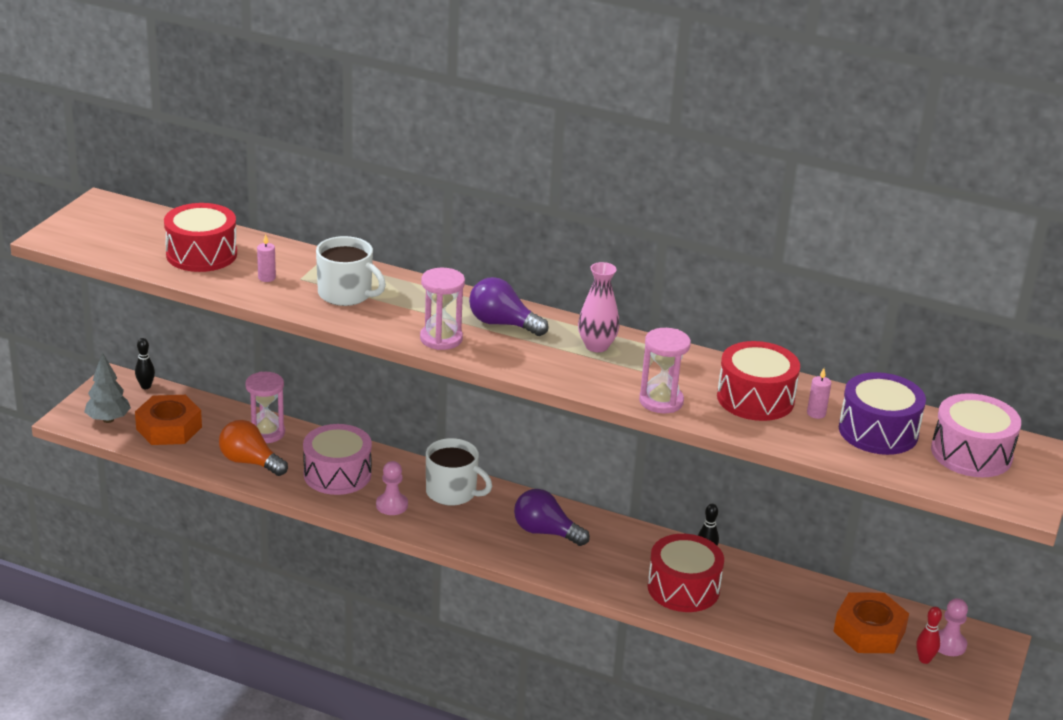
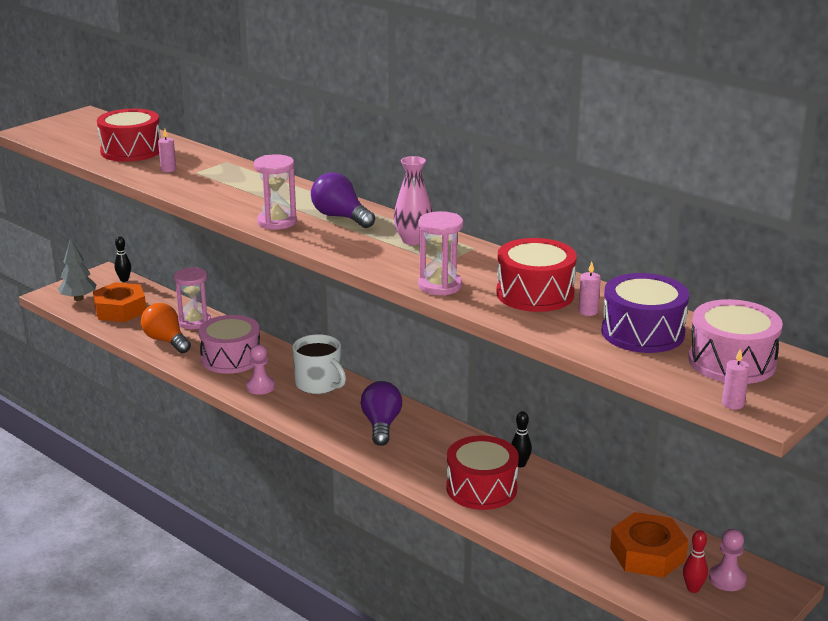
camera: 20 degrees right, 5 degrees down
white mug [316,236,386,306] -> none
purple light bulb [514,489,590,546] -> purple light bulb turned 45 degrees clockwise [361,381,402,446]
none -> pink candle [722,348,750,410]

